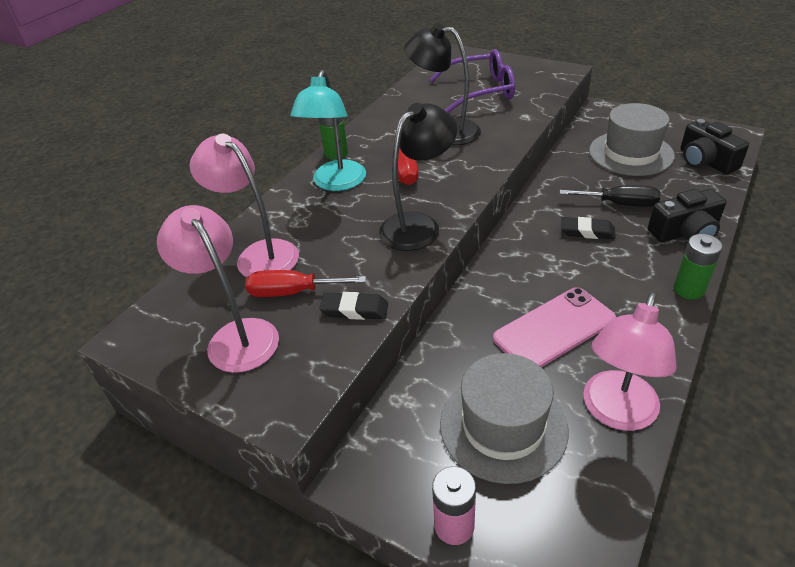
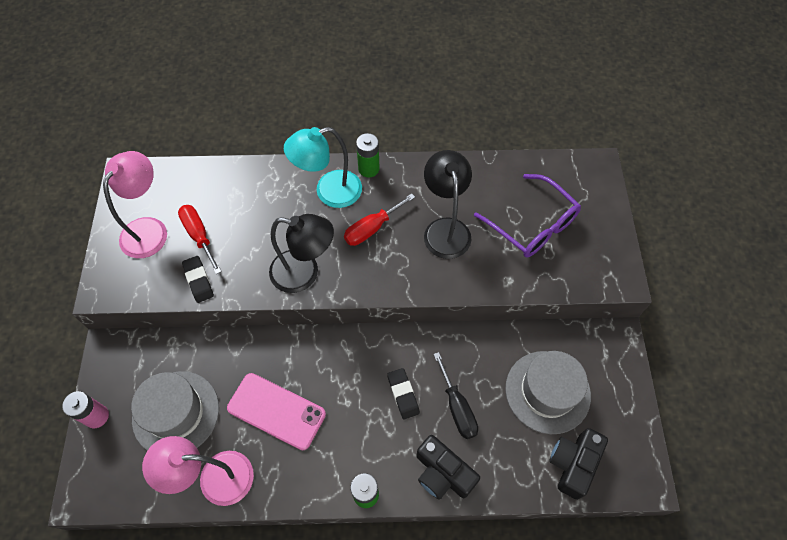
camera: 55 degrees right, 20 degrees up
pink lamp [190,134,299,277] -> none

